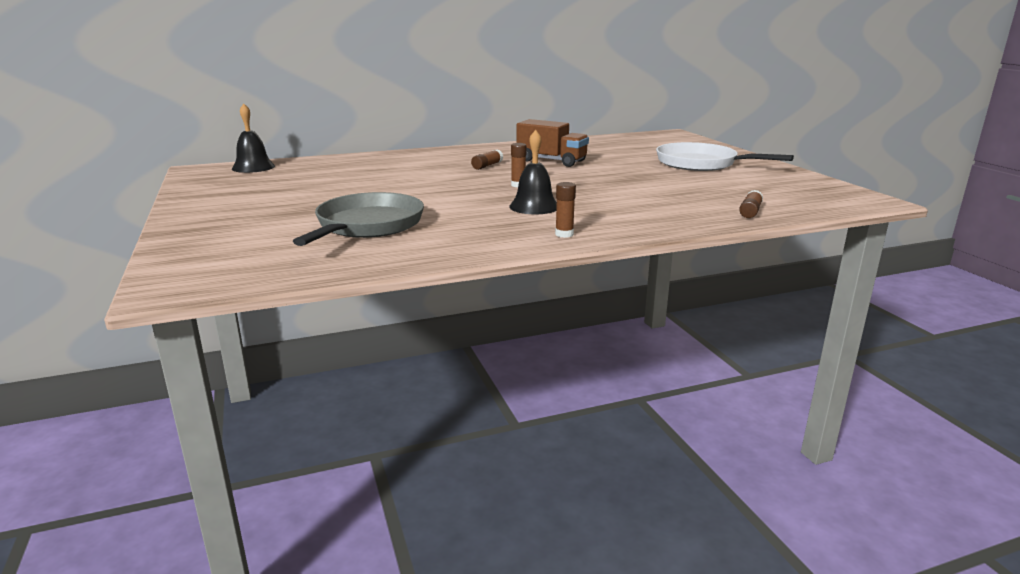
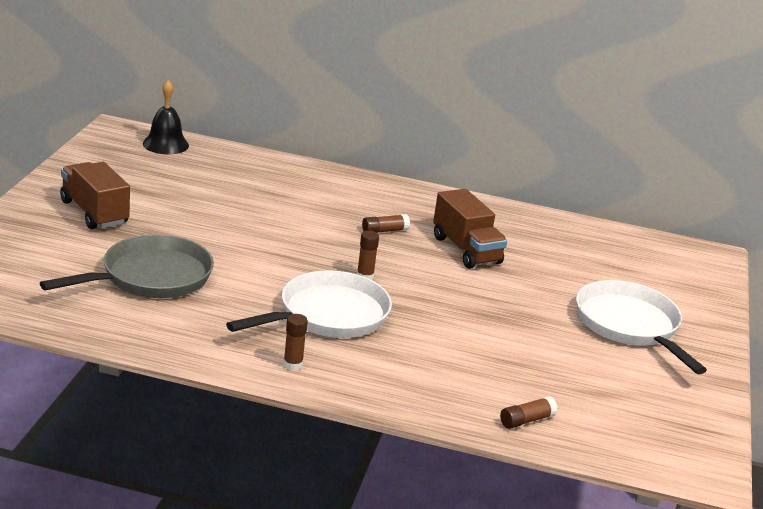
camera: 30 degrees right, 5 degrees up
black bell [509,130,557,214] -> white pan [226,270,392,338]
none -> brown truck [60,162,130,229]

